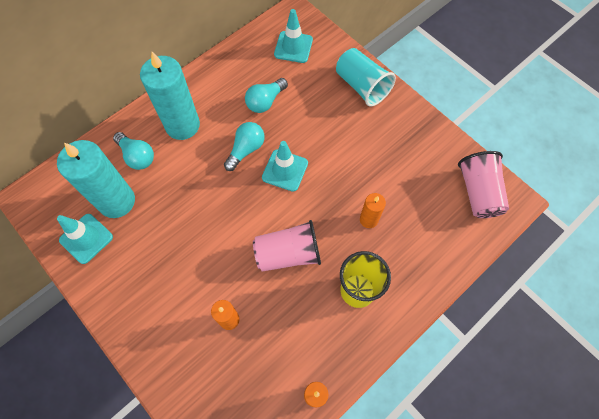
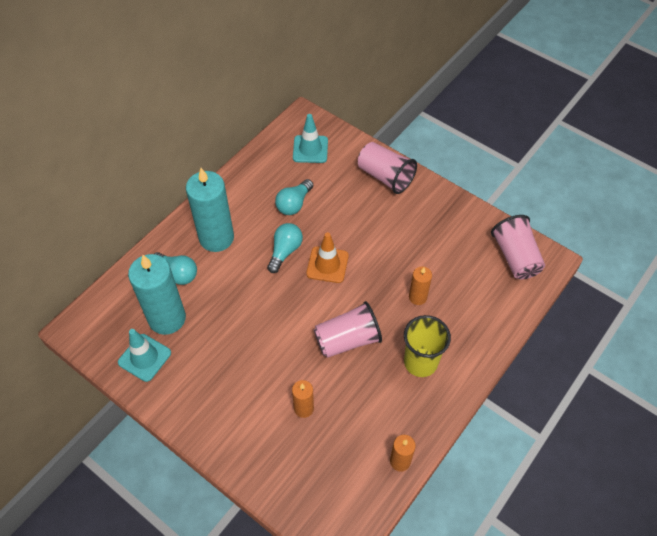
camera: 10 degrees left, 10 degrees down
turquoise traffic cone [262,141,308,192] -> orange traffic cone [306,232,349,283]
turquoise cup [336,48,396,107] -> pink cup [358,142,417,194]

